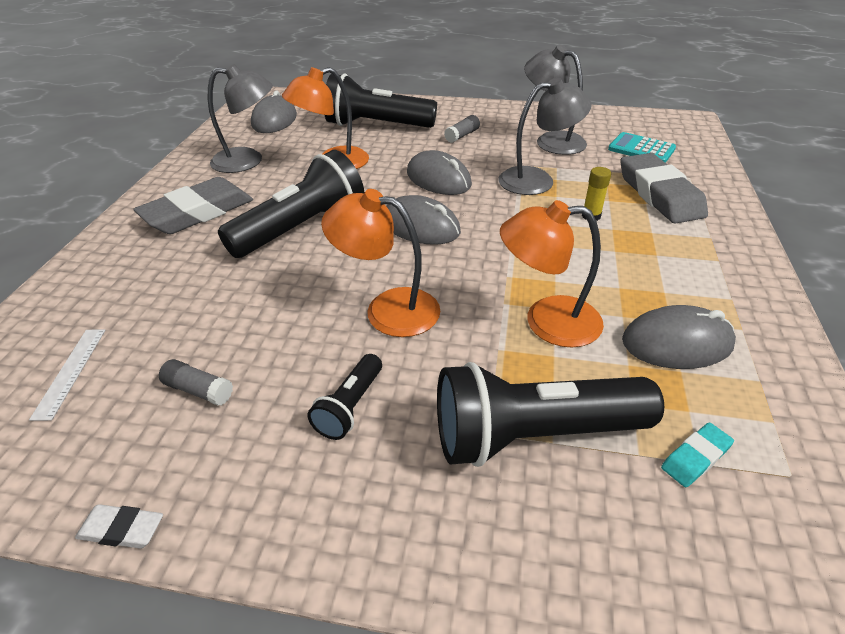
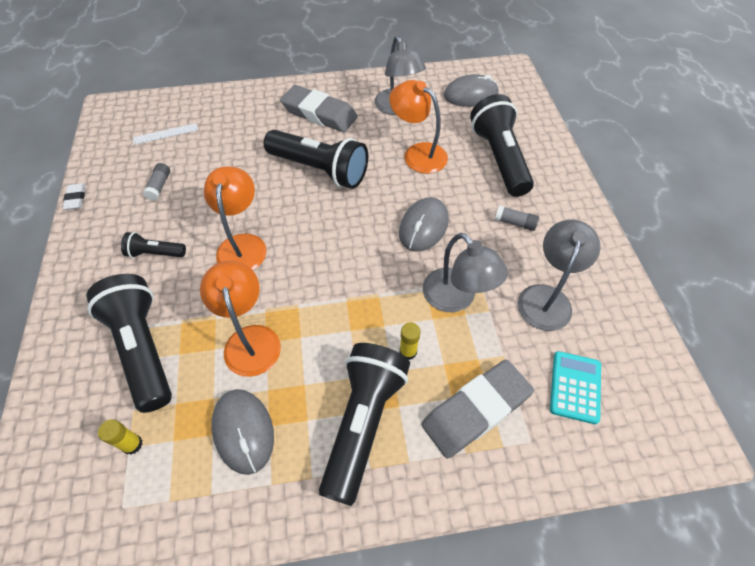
camera: 70 degrees right, 15 degrees up
grey mouse [386,195,461,245] -> none
turquoise eraser [661,422,734,487] -> yellow glue stick [98,419,143,455]
none -> black flashlight [319,343,410,506]

